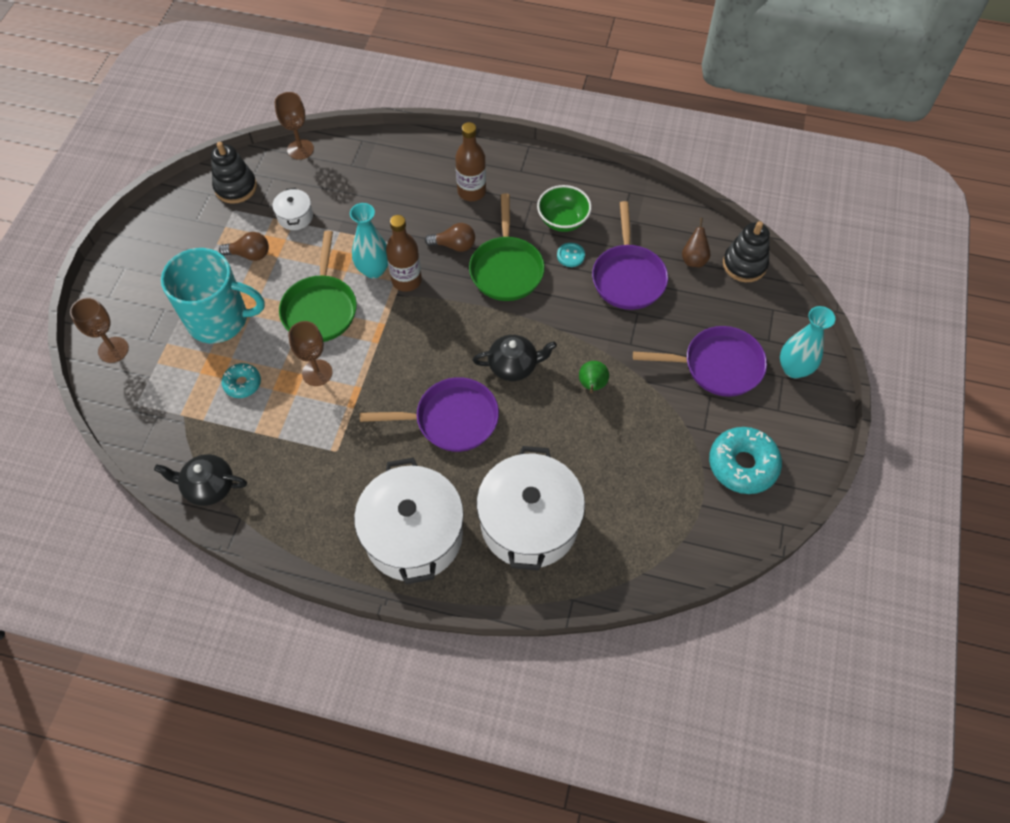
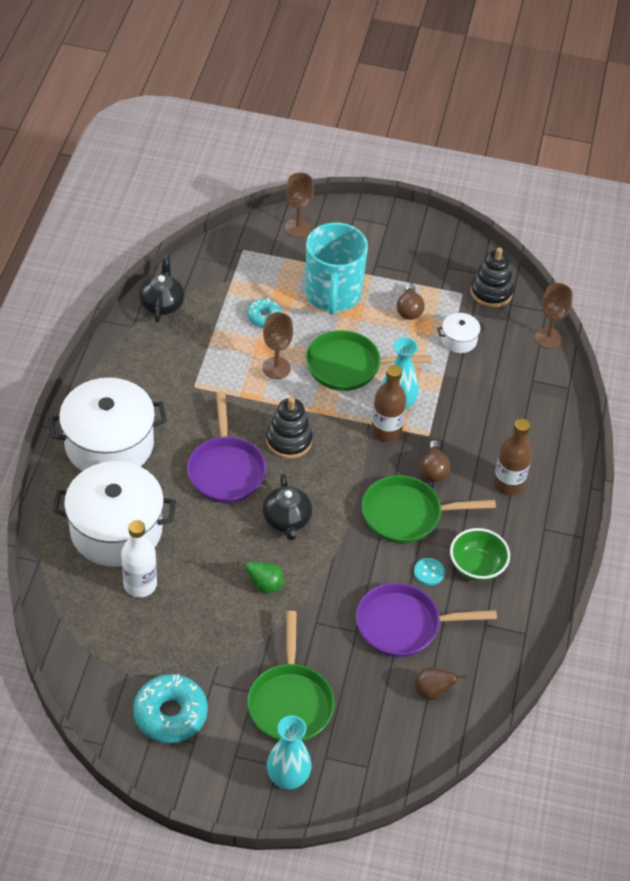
camera: 85 degrees right, 10 degrees down
purple pan [633,326,767,397] -> green pan [247,611,335,742]
black stacking toy [723,221,770,282] -> black stacking toy moved to [266,397,313,459]
none -> white bottle [121,520,157,597]

